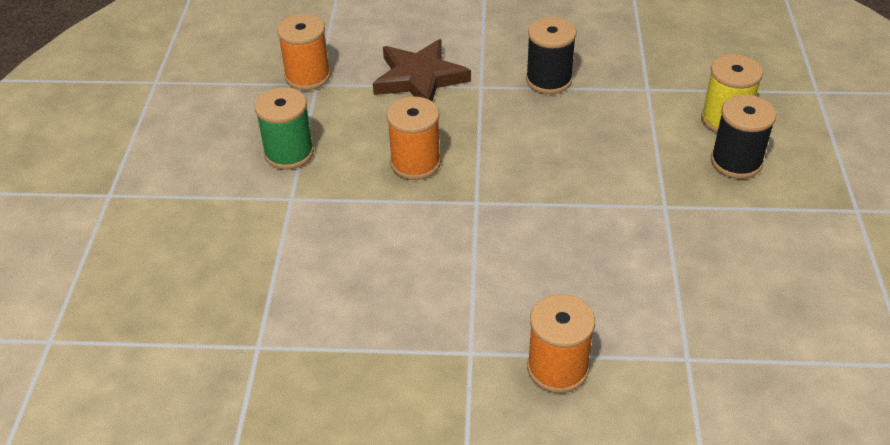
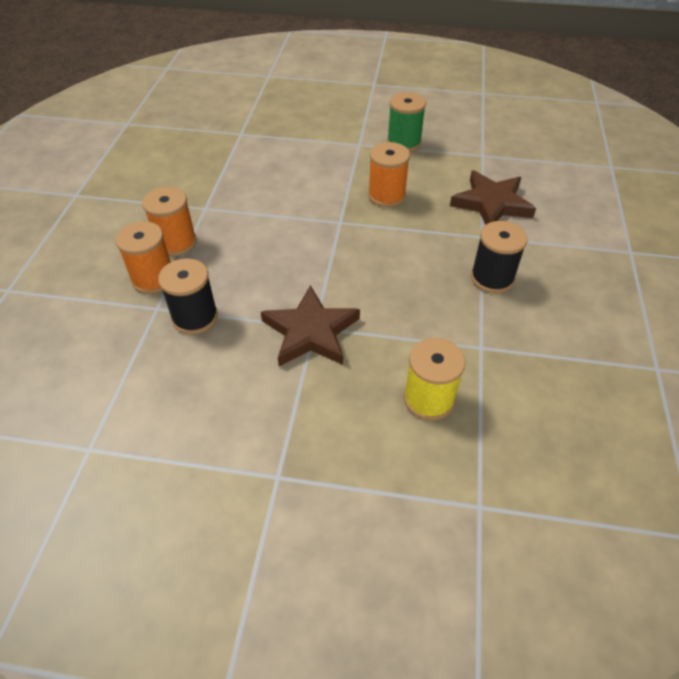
camera: 95 degrees right, 5 degrees up
orange spool [277,14,331,90] -> orange spool moved to [115,221,171,294]
black spool [711,95,776,179] -> black spool moved to [158,258,218,334]
none -> brown star [261,285,360,366]

